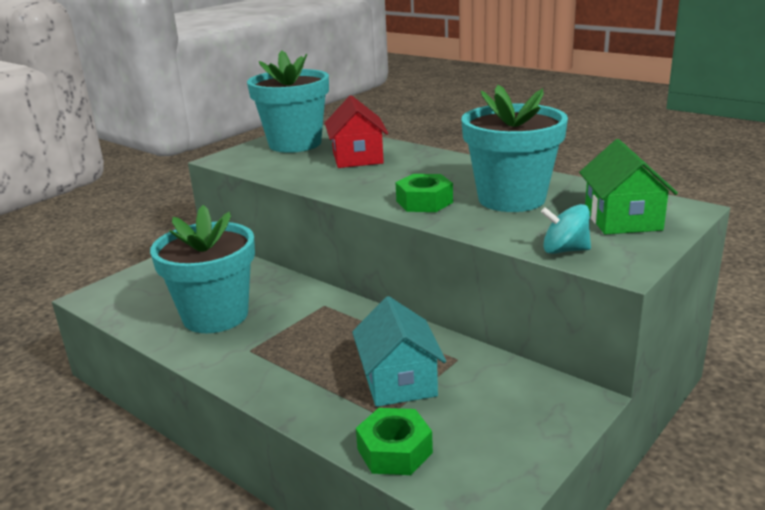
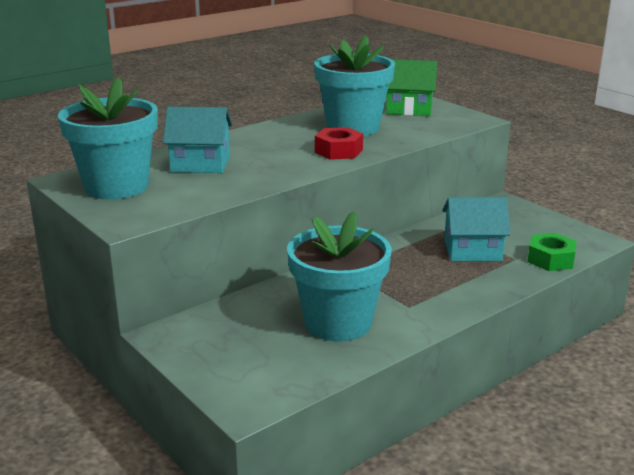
camera: 80 degrees left, 0 degrees up
red house [325,95,388,168] -> turquoise house [163,107,232,173]
green nut [396,174,453,212] -> red nut [315,127,363,160]
turquoise spinning top [541,204,591,254] -> none

